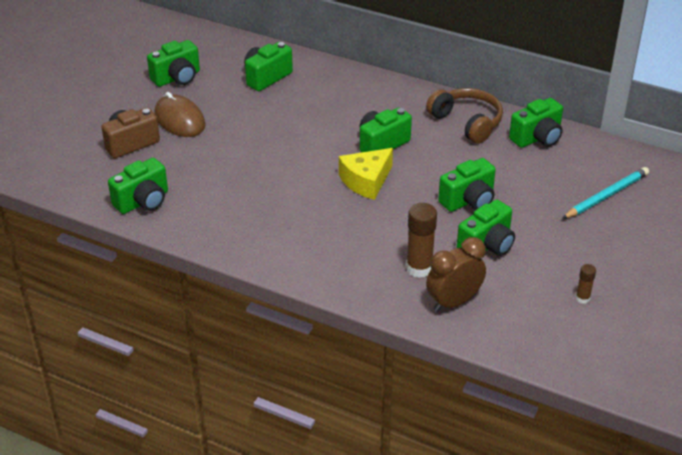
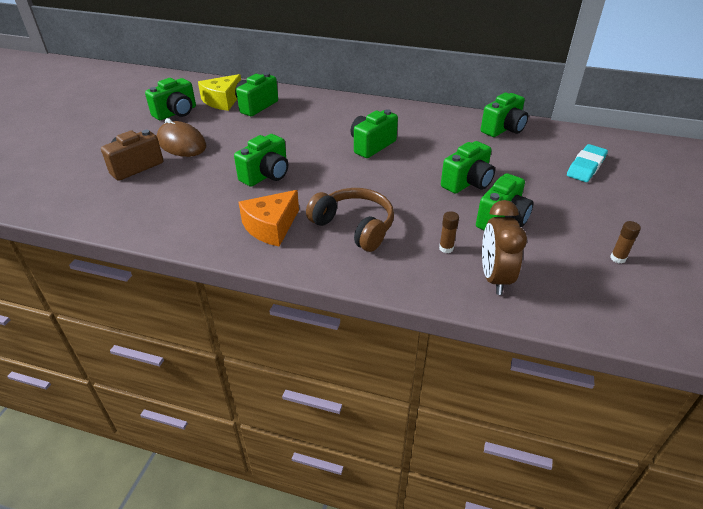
camera: 10 degrees left, 0 degrees up
green camera [108,158,168,214] -> green camera moved to [234,134,288,187]
yellow cheese [339,148,393,200] -> yellow cheese moved to [198,74,241,111]
brown glue stick [406,203,437,278] -> brown glue stick [439,211,459,253], size x0.53
brown headphones [426,88,503,144] -> brown headphones moved to [306,188,394,252]
brown clock [426,237,486,312] -> brown clock turned 45 degrees counterclockwise [482,200,527,295]
turquoise pencil [562,167,649,219] -> turquoise eraser [567,144,608,182]
none -> orange cheese [239,190,299,247]

